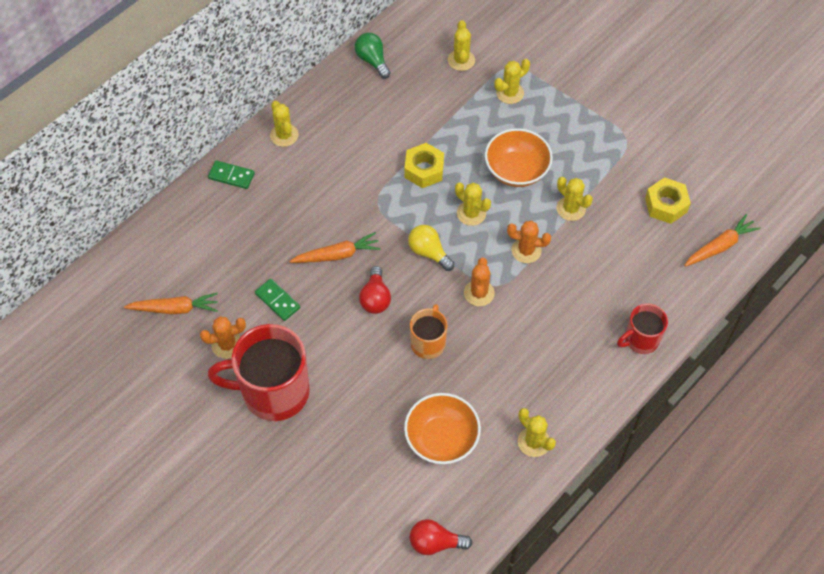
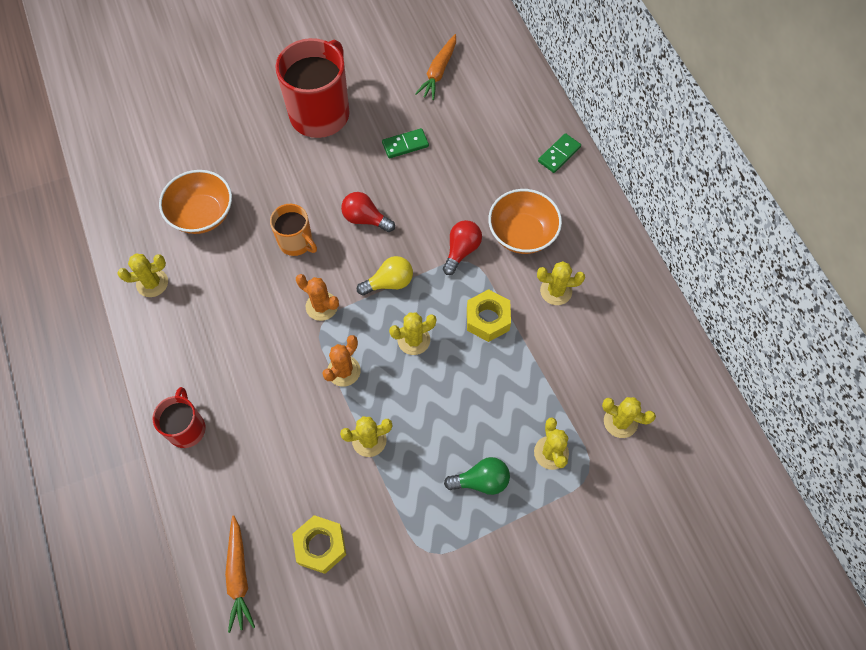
camera: 115 degrees right, 5 degrees up
orange cactus [200,316,246,359] -> none
yellow cactus [270,101,299,147] -> yellow cactus moved to [537,261,585,305]
orange carrot [289,232,381,263] -> none
green light bulb [355,33,391,79] -> green light bulb moved to [444,457,510,495]
red light bulb [410,519,472,555] -> red light bulb moved to [443,220,482,275]
orange bowl [485,128,553,187] -> orange bowl moved to [488,189,562,254]

